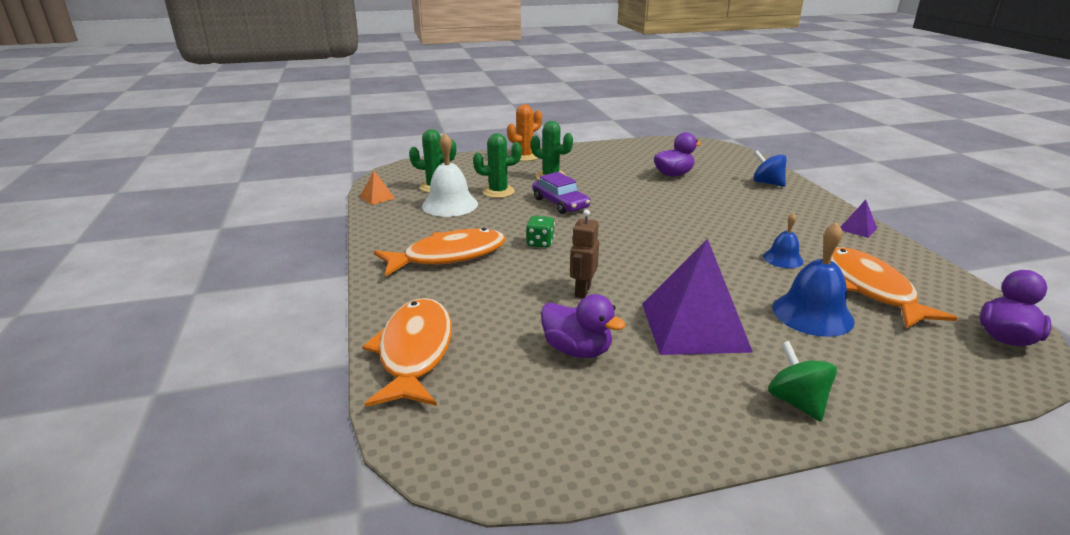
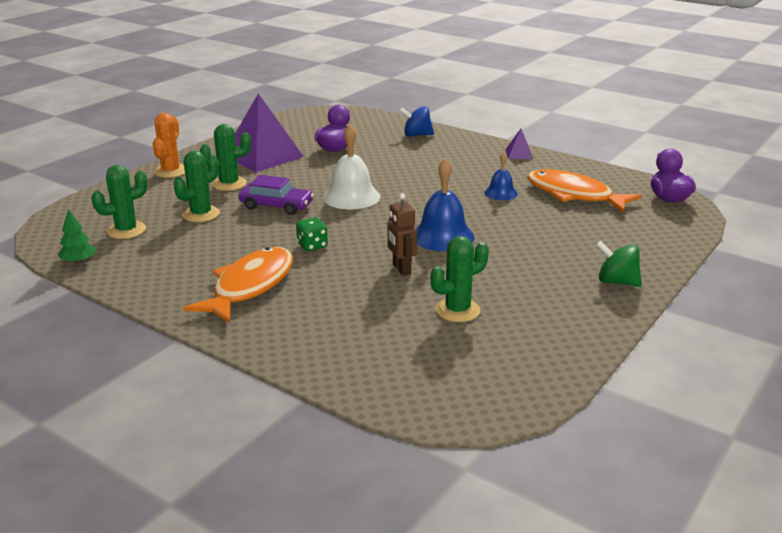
camera: 40 degrees left, 0 degrees up
orange pyramid [360,171,395,205] -> green tree [58,209,96,264]
orange fish [362,298,452,407] -> none
white bell [422,133,478,217] -> white bell moved to [323,124,380,210]
purple duck [541,294,626,358] -> green cactus [431,236,489,322]
purple pyramid [642,239,753,355] -> purple pyramid moved to [235,93,304,172]
blue bell [773,222,855,337] -> blue bell moved to [416,158,474,251]

